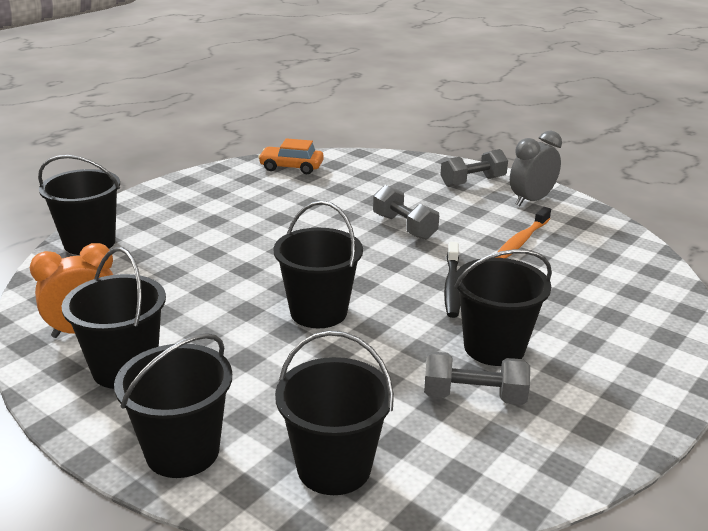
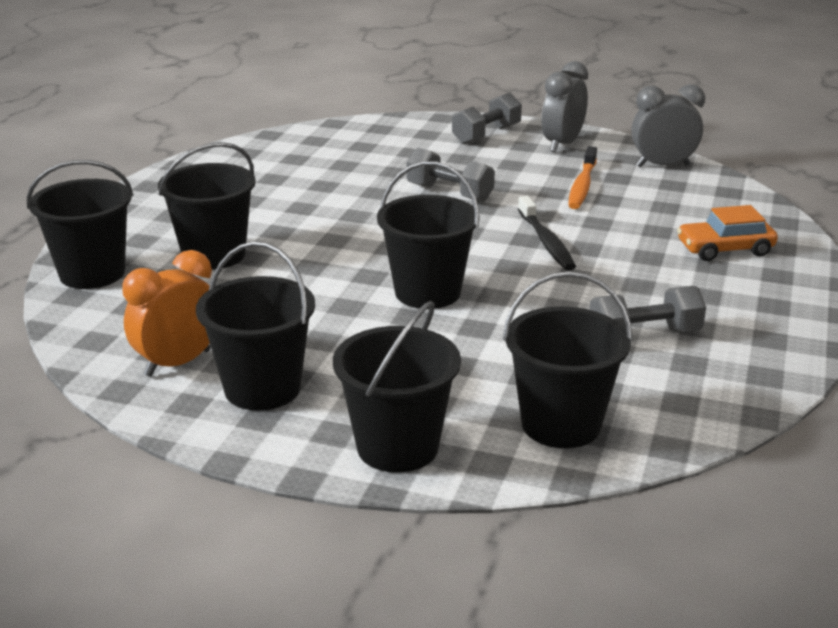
camera: 20 degrees left, 0 degrees up
orange car [258,138,324,174] -> orange car moved to [677,205,778,261]
black bucket [454,249,552,366] -> black bucket moved to [158,142,256,270]
none -> grey clock [631,84,705,167]

